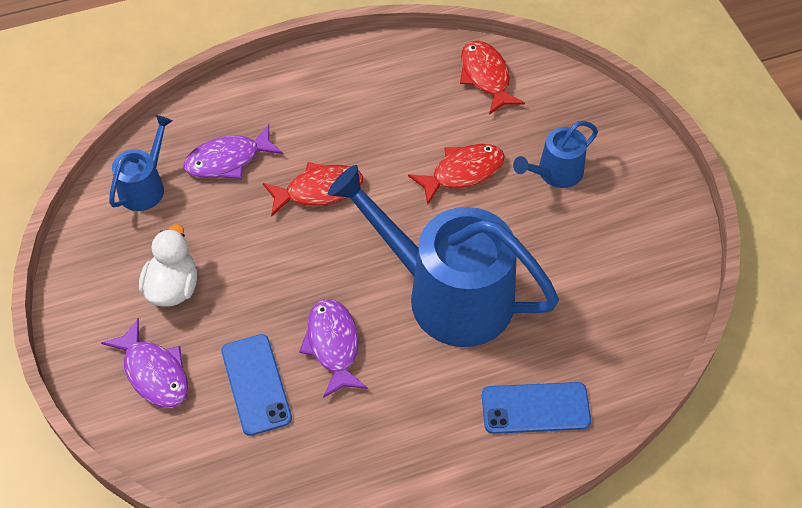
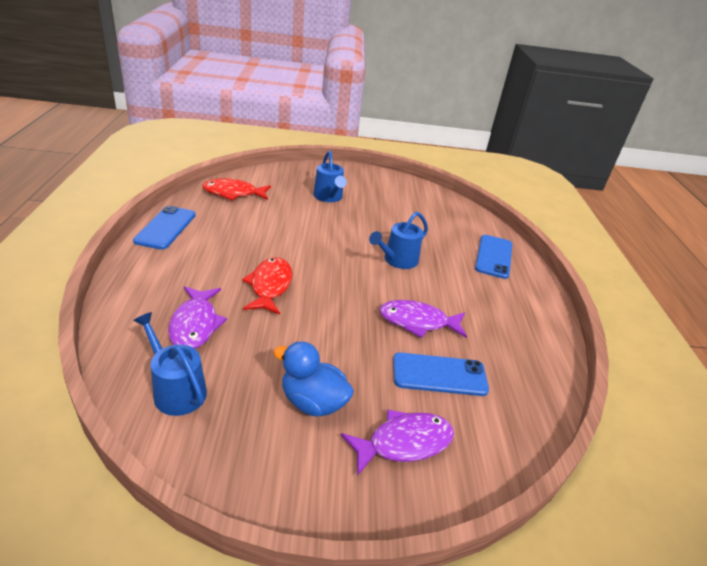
camera: 75 degrees left, 20 degrees down
white duck [139,224,197,307] -> blue duck [273,341,354,417]
blue watering can [328,165,559,347] -> blue watering can [369,212,428,269], size x0.47
red fish [408,144,505,205] -> none
none -> blue phone [133,206,196,250]

